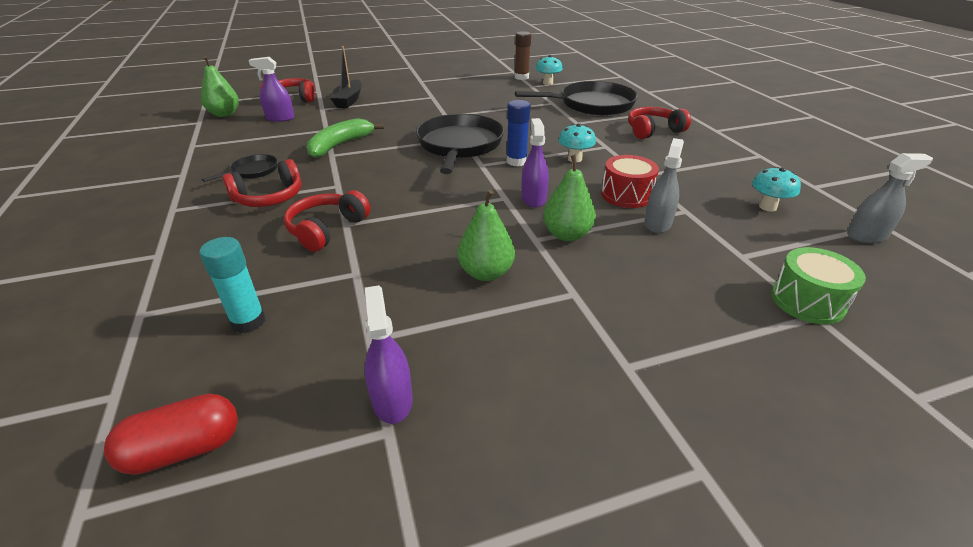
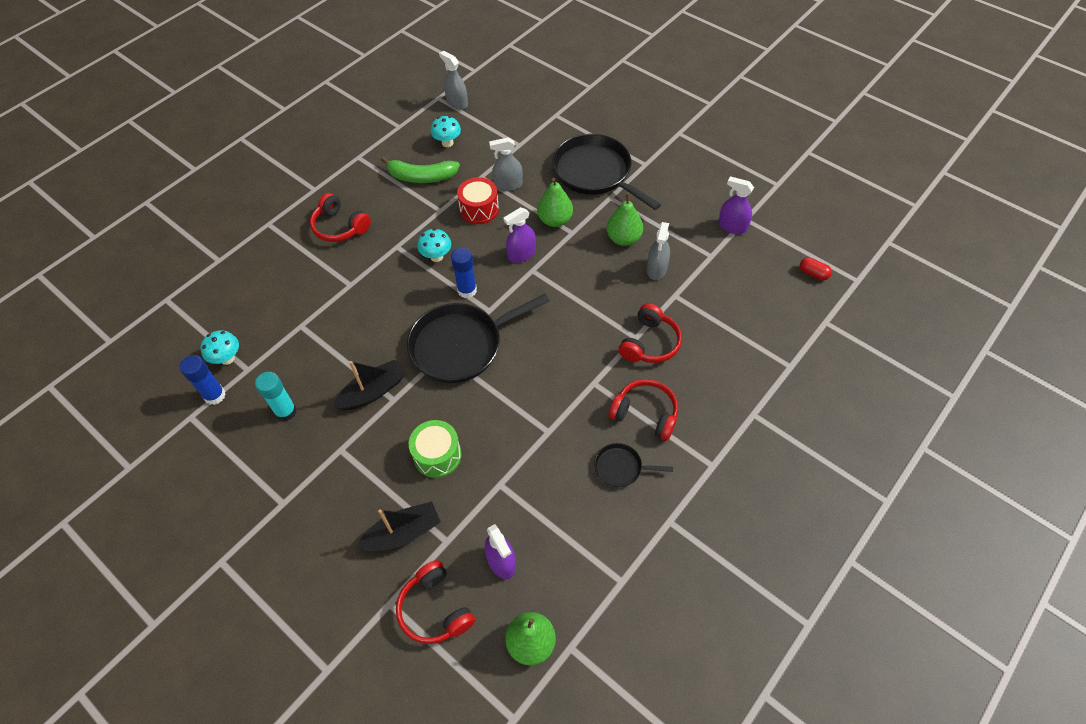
camera: 120 degrees left, 20 degrees up
red capsule [104,394,238,475] -> red capsule [800,257,832,280], size x0.61
turquoise glue stick [200,237,265,333] -> turquoise glue stick moved to [255,372,297,421]
red headphones [284,190,370,252] -> red headphones turned 60 degrees counterclockwise [618,303,682,363]
green banana [307,118,384,158] -> green banana moved to [381,156,460,183]
purple spray bottle [365,285,413,424] -> purple spray bottle turned 75 degrees clockwise [718,176,754,234]
brown glue stick [514,31,531,80] -> blue glue stick [180,355,226,405]
black pan [515,81,638,116] -> black pan moved to [552,134,661,210]
green drum [771,247,866,324] -> green drum moved to [409,420,462,478]
none -> black boat [333,360,405,410]
none -> grey spray bottle [647,222,670,280]

